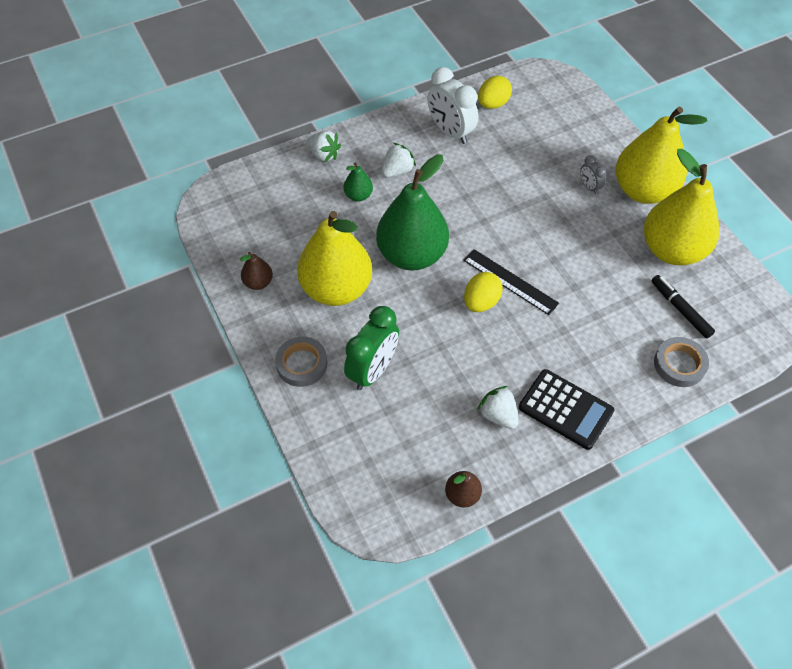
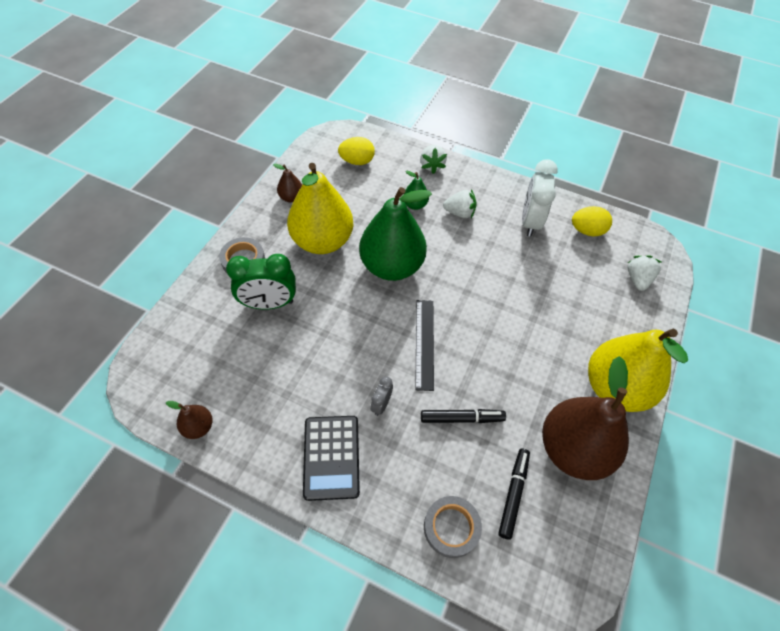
camera: 50 degrees right, 0 degrees up
yellow egg [464,272,503,312] -> yellow egg moved to [338,137,375,165]
white strawberry [477,386,519,429] -> white strawberry moved to [628,255,661,291]
grey clock [580,155,607,194] -> grey clock moved to [371,376,393,416]
yellow pear [644,149,719,266] -> brown pear [542,356,629,480]
none -> black marker [421,409,506,423]

